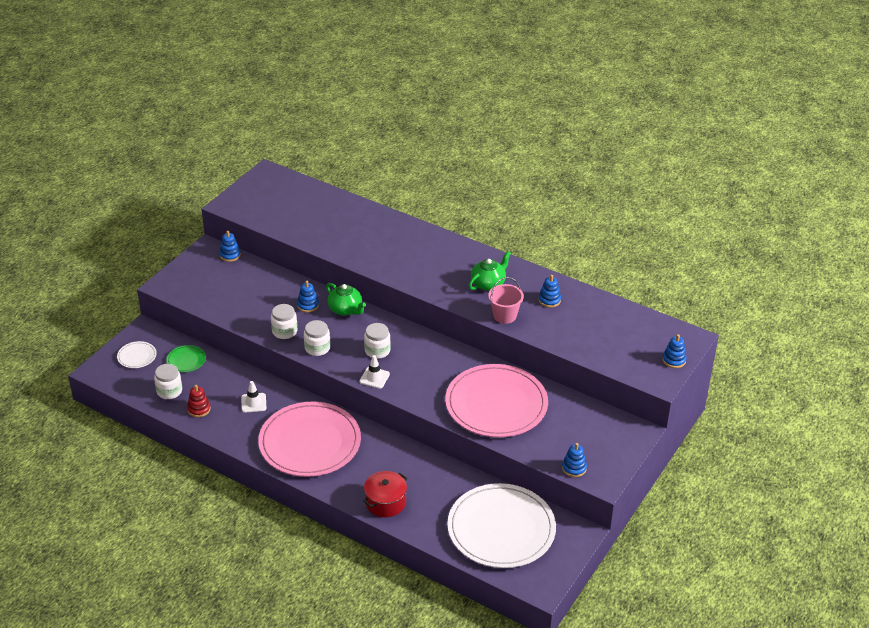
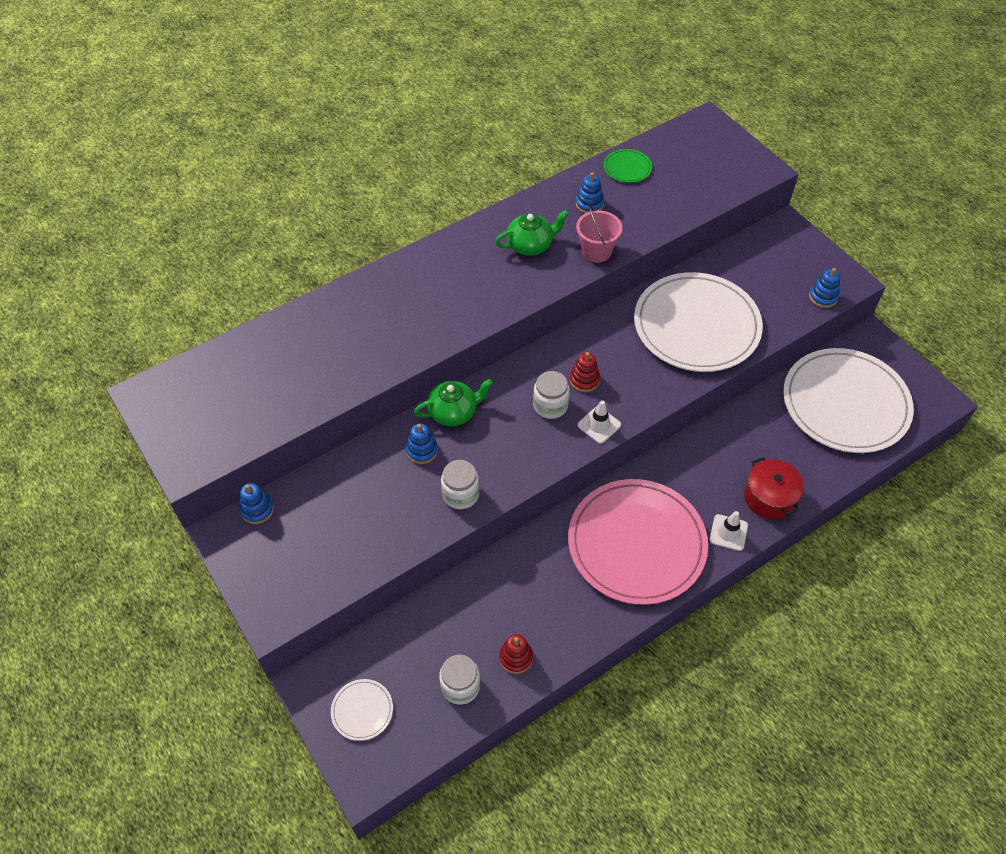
camera: 65 degrees left, 15 degrees up
green plate [166,345,206,372] -> green plate moved to [604,149,652,183]
white traffic cone [241,381,266,413] -> white traffic cone moved to [710,511,748,551]
white jar [304,320,330,356] -> none
pink plate [445,364,548,437] -> white plate [634,272,763,372]
green teapot [468,251,511,291] -> green teapot turned 90 degrees clockwise [495,210,569,256]
blue stacking toy [662,334,687,368] -> none
none -> red stacking toy [570,352,600,392]

